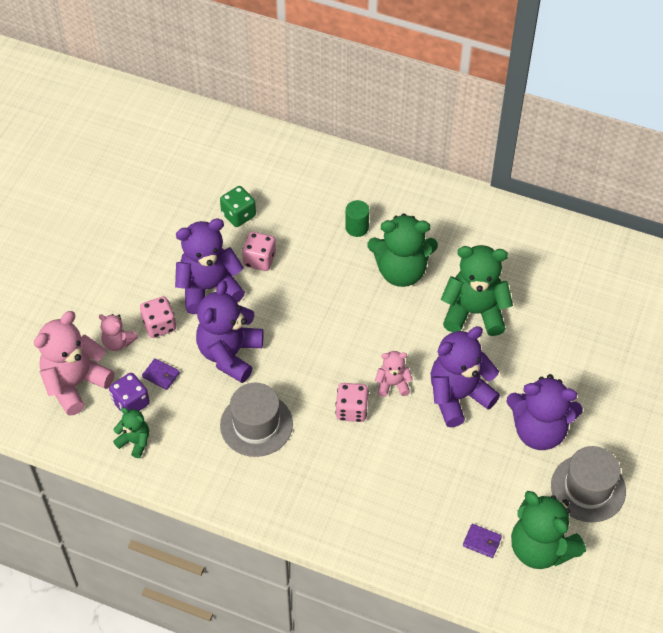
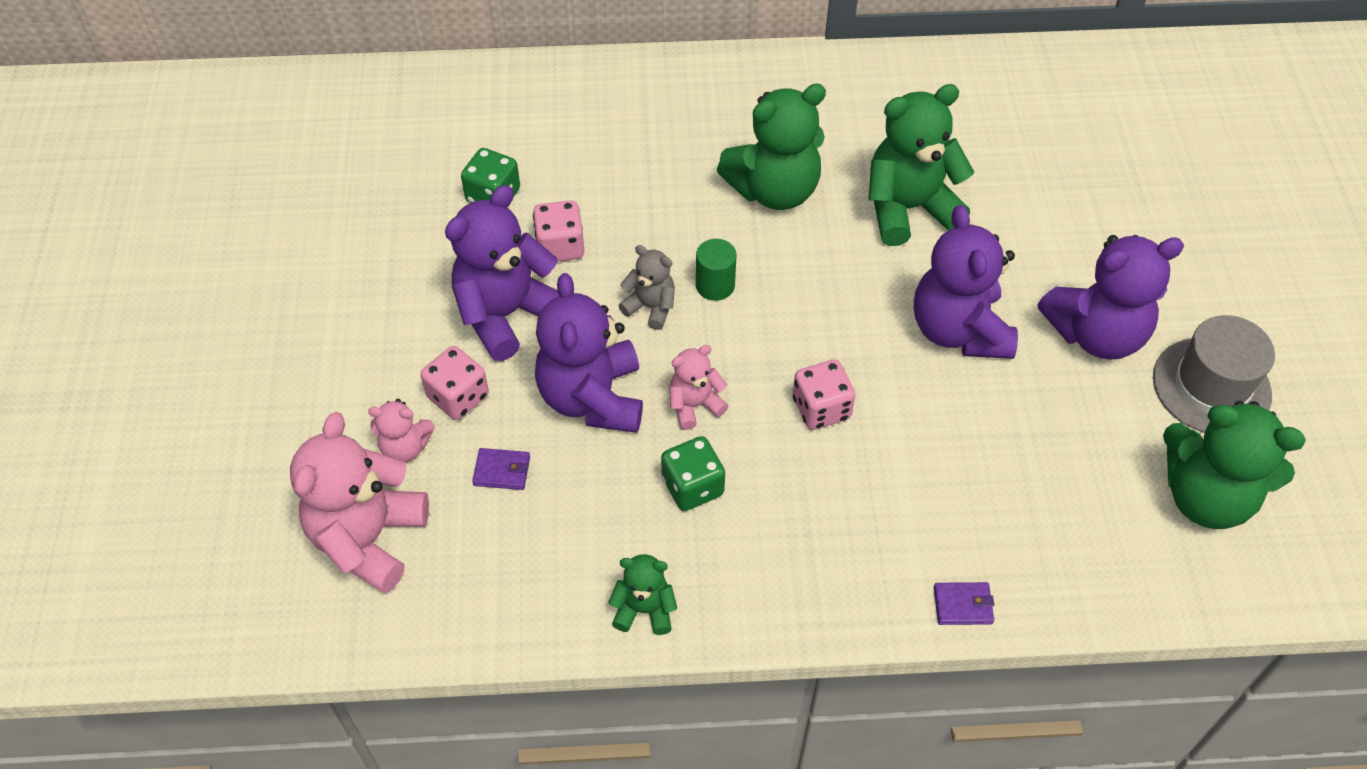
camera: 25 degrees left, 0 degrees up
purple dice [109,373,150,414] -> none
green teddy bear [113,407,149,458] -> green teddy bear moved to [608,554,677,635]
grey hat [220,383,293,457] -> green dice [661,436,725,511]
green cylinder [345,200,370,237] -> green cylinder moved to [696,239,737,301]
pink teddy bear [375,351,413,397] -> pink teddy bear moved to [669,345,728,430]
purple teddy bear [430,326,500,427] -> purple teddy bear turned 45 degrees counterclockwise [914,205,1018,359]
purple wallet [463,524,502,558] -> purple wallet moved to [934,582,994,625]
none -> grey teddy bear [619,245,675,330]

